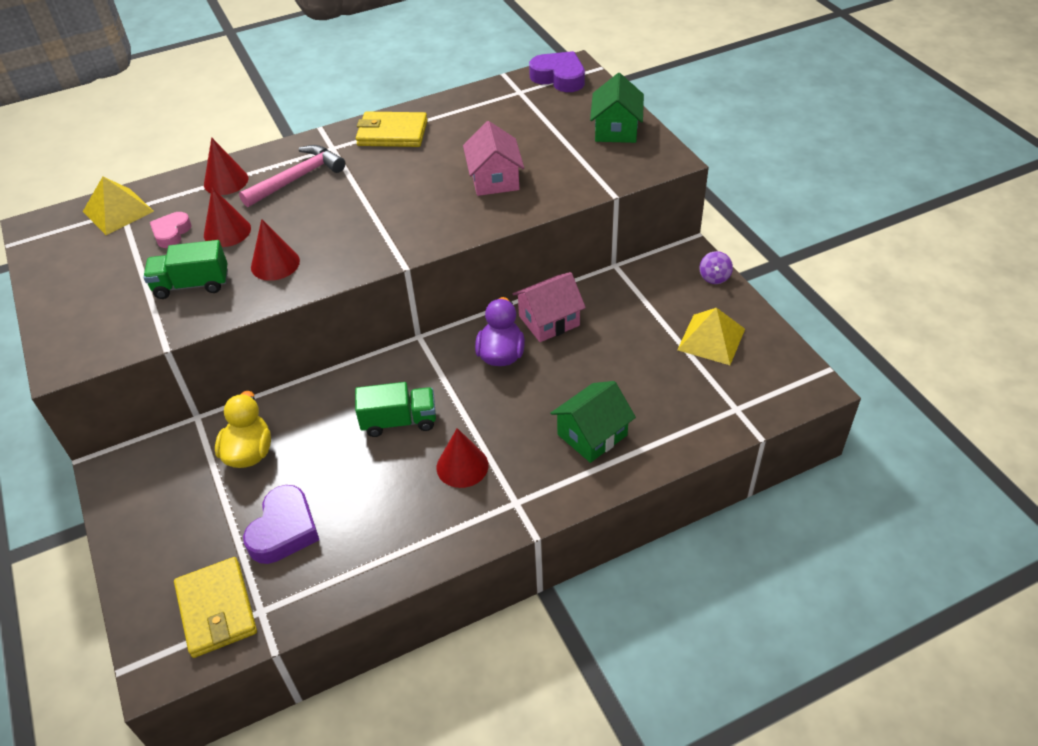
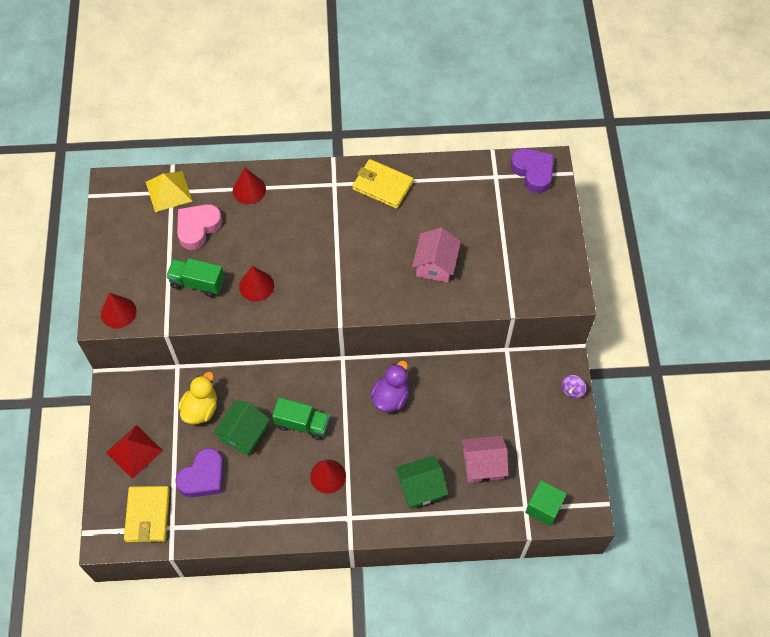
camera: 20 degrees right, 15 degrees up
pink heart [150,212,191,248] -> pink heart [177,204,223,250], size x1.59
red cone [204,187,251,247] -> red cone moved to [101,293,136,329]
pink hammer [239,145,345,207] -> none
pink house [513,272,586,342] -> pink house moved to [462,436,509,483]
green house [590,73,644,143] -> green house moved to [213,401,270,456]
yellow pyramid [677,308,745,365] -> none
none -> red pyramid [106,425,163,479]
none -> green cube [525,480,567,526]

